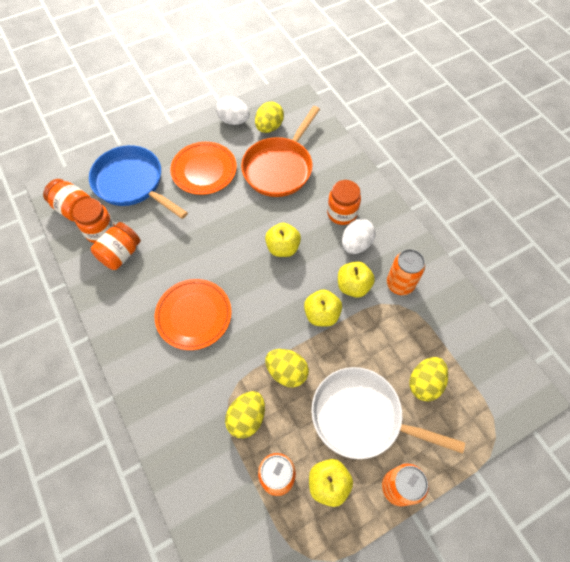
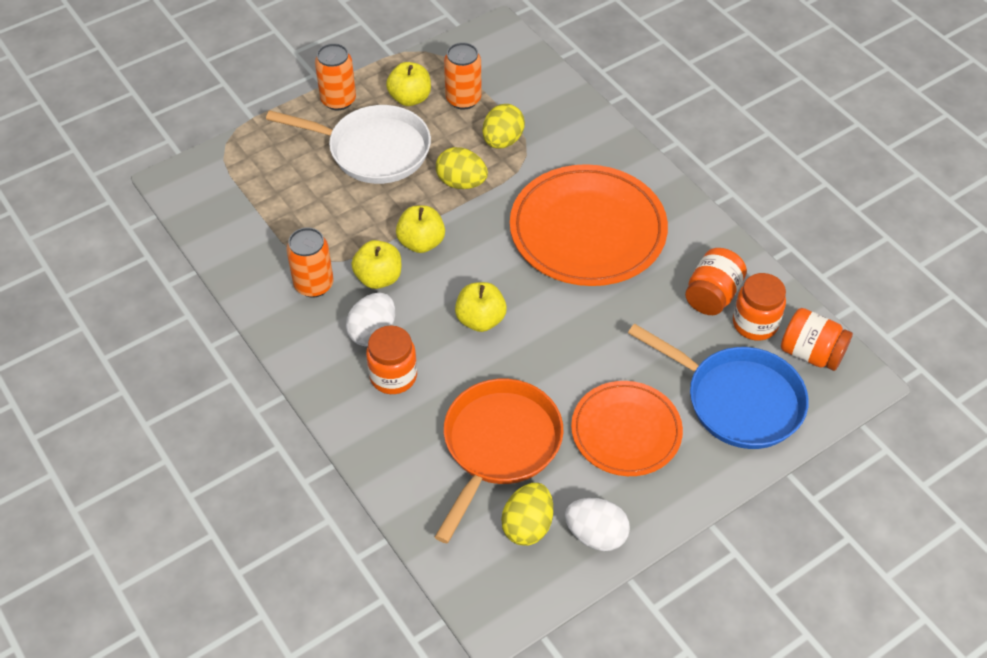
camera: 175 degrees right, 10 degrees down
orange plate [155,279,232,350] -> orange plate [510,164,668,286], size x1.59
yellow egg [409,357,448,401] -> none

